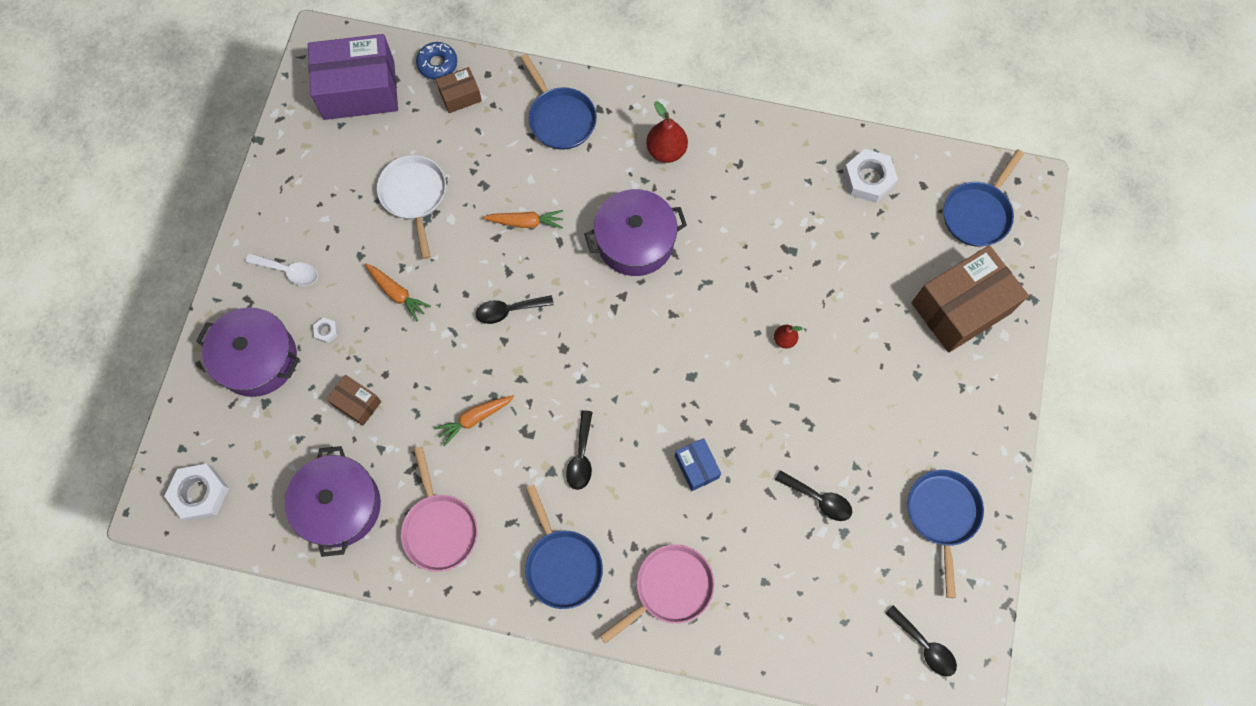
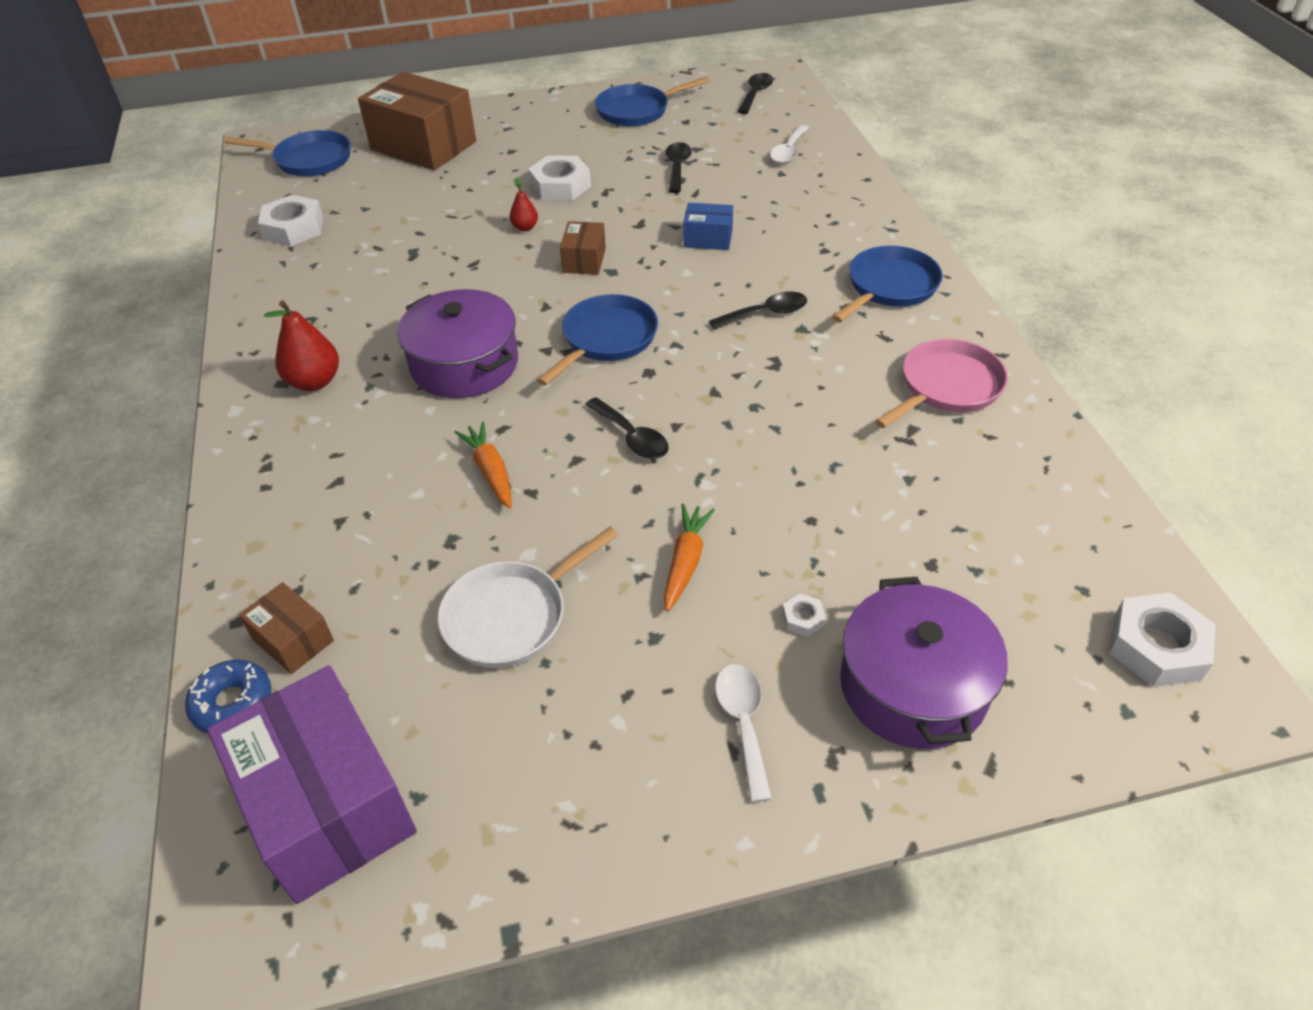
camera: 115 degrees left, 25 degrees down
purple pot [285,446,381,557] -> none
brown box [326,375,382,426] -> brown box moved to [560,221,606,275]
orange carrot [434,396,514,446] -> none
blue pan [520,54,597,150] -> blue pan moved to [537,294,658,386]
pink pan [600,544,715,644] -> none
blue box [675,438,721,491] -> blue box turned 60 degrees clockwise [683,203,733,250]
none -> white nut [528,155,591,201]
none -> white spoon [770,125,809,164]

